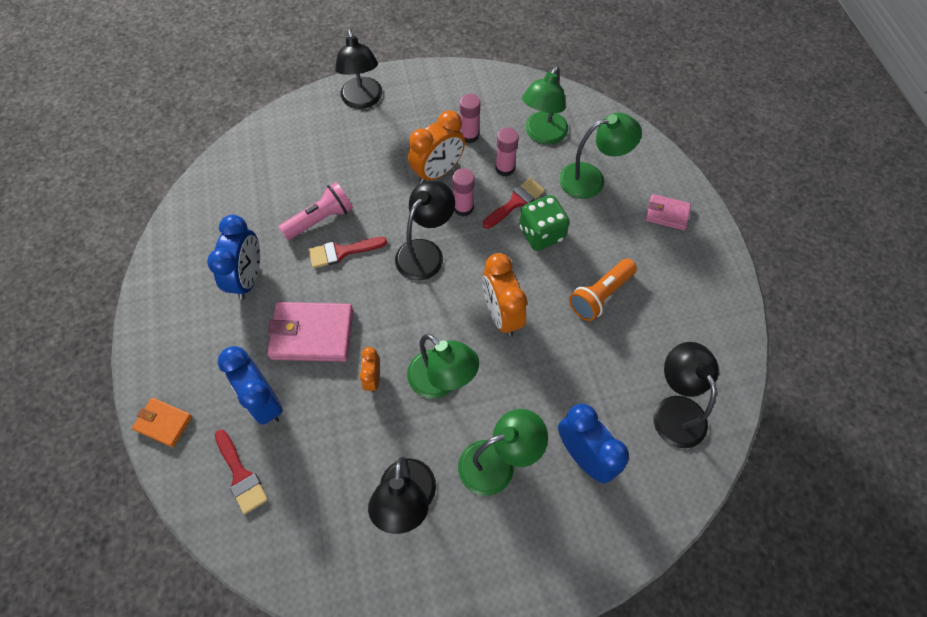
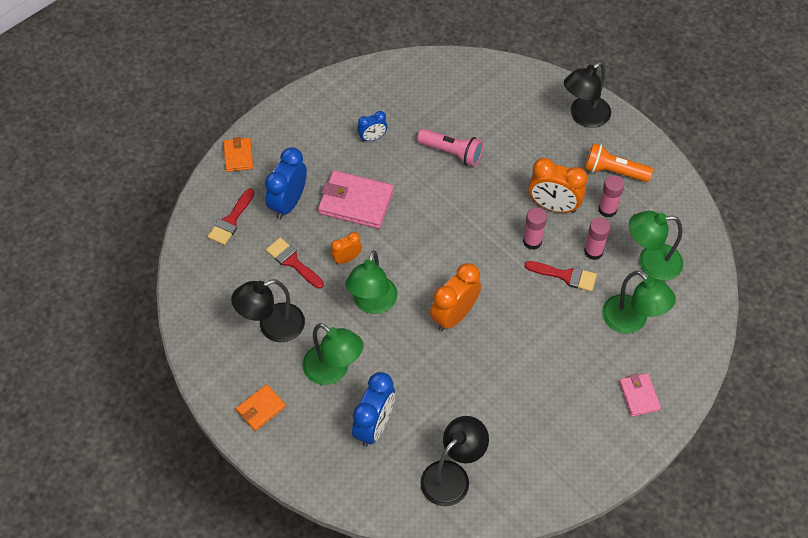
camera: 60 degrees right, 5 degrees down
blue clock [207,215,260,300] -> blue clock [357,111,387,142], size x0.55
pink wallet [267,302,353,362] -> pink wallet turned 45 degrees counterclockwise [318,170,394,229]
red brush [309,237,387,268] -> red brush moved to [266,238,324,289]
black lamp [395,180,455,281] -> none
green dice [519,195,570,251] -> none
orange flashlight [569,259,637,321] -> orange flashlight moved to [585,143,653,182]
none -> orange wallet [236,384,286,431]

